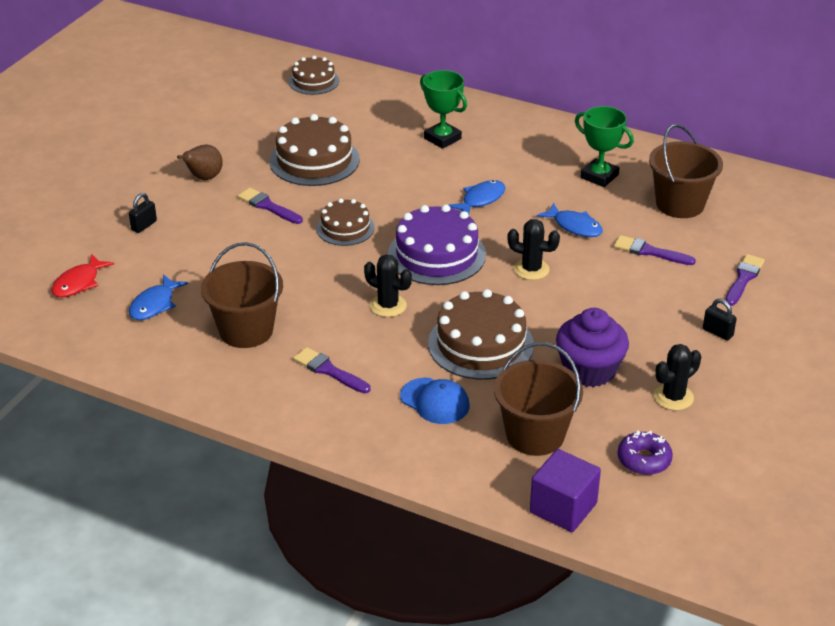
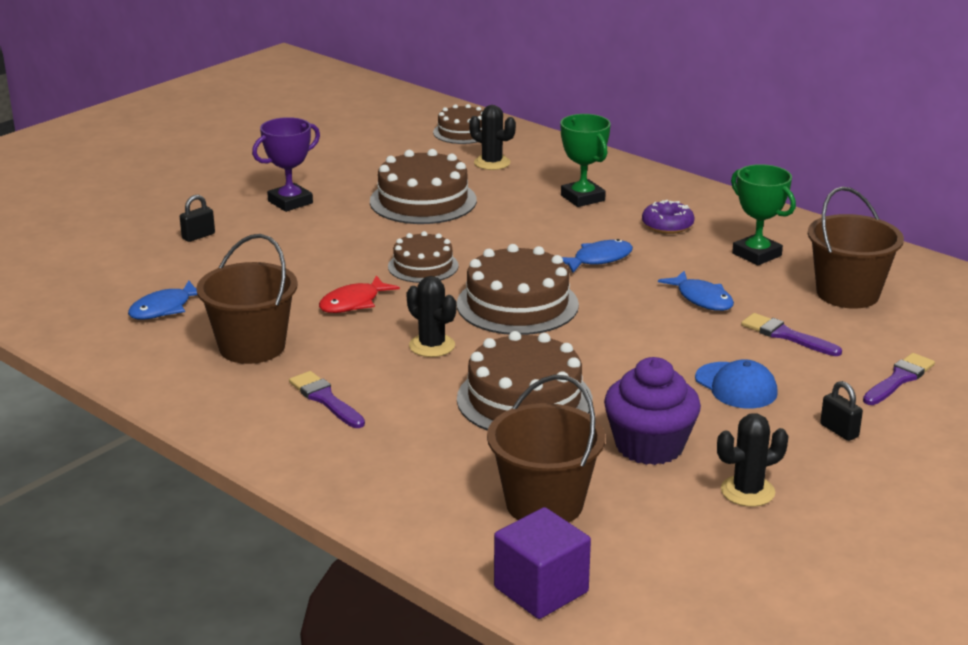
camera: 15 degrees right, 10 degrees down
red fish [51,254,114,298] -> red fish moved to [319,275,400,313]
brown pear [177,145,223,180] -> purple trophy [252,117,320,212]
purple brush [238,188,303,224] -> none
purple cake [388,204,486,285] -> brown cake [457,244,579,335]
blue cap [400,378,470,424] -> blue cap moved to [695,359,778,408]
black cactus [507,219,560,280] -> black cactus moved to [469,105,516,170]
purple donut [617,431,673,475] -> purple donut moved to [642,200,695,234]

